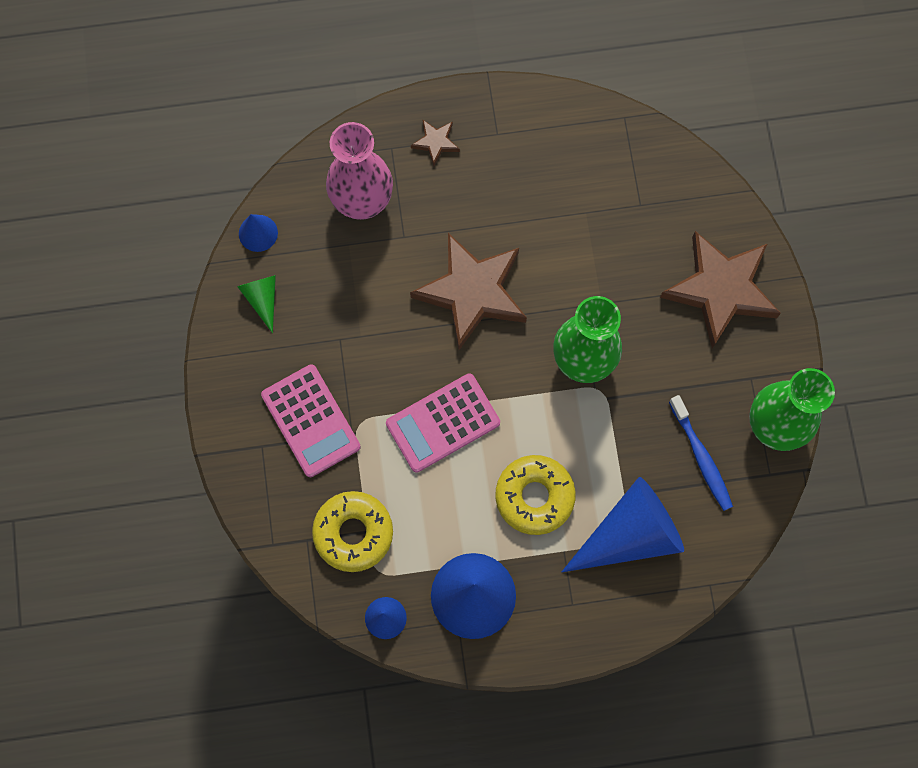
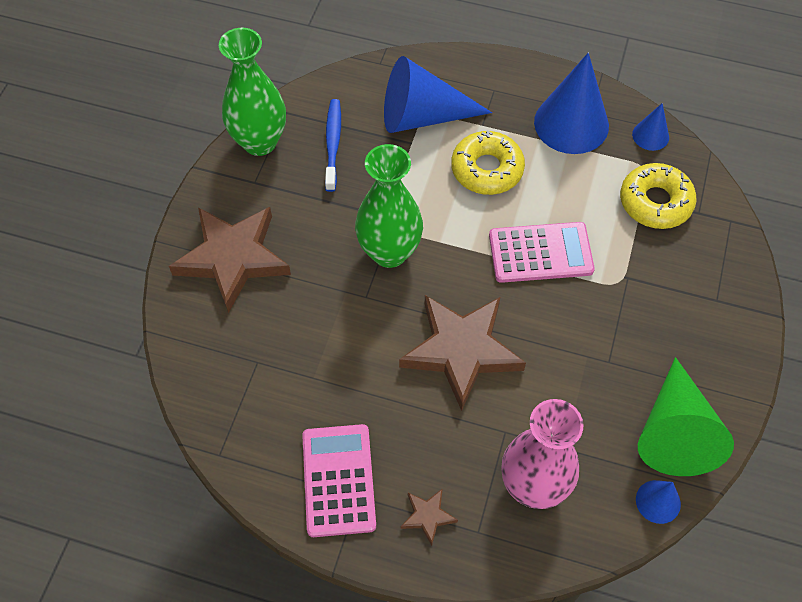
camera: 155 degrees left, 15 degrees down
green cone [237,275,276,333] -> green cone [638,357,734,476], size x2.05
pink calculator [261,364,361,477] -> pink calculator moved to [302,424,376,537]

